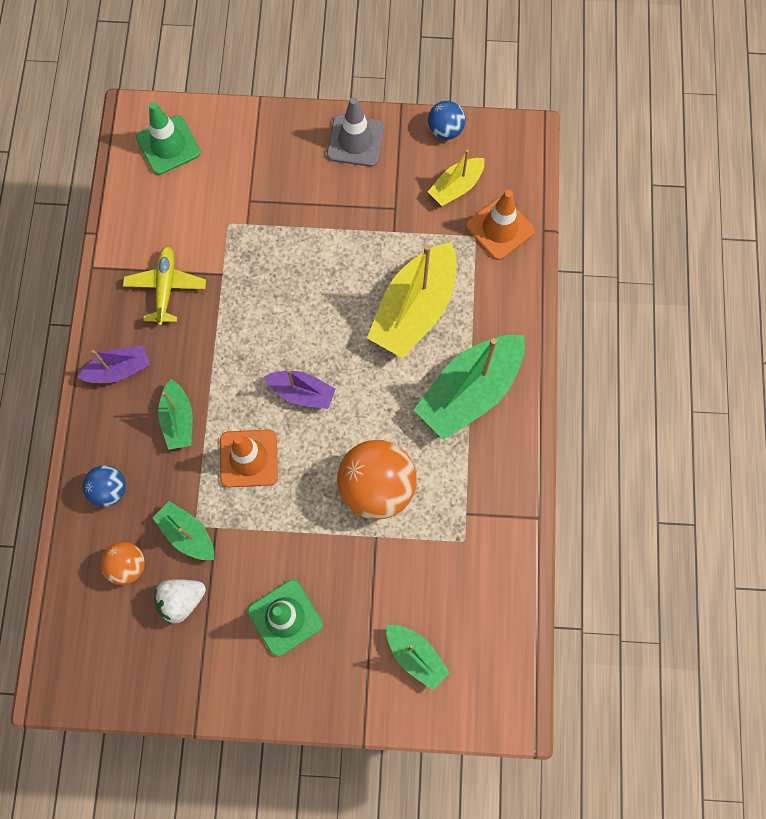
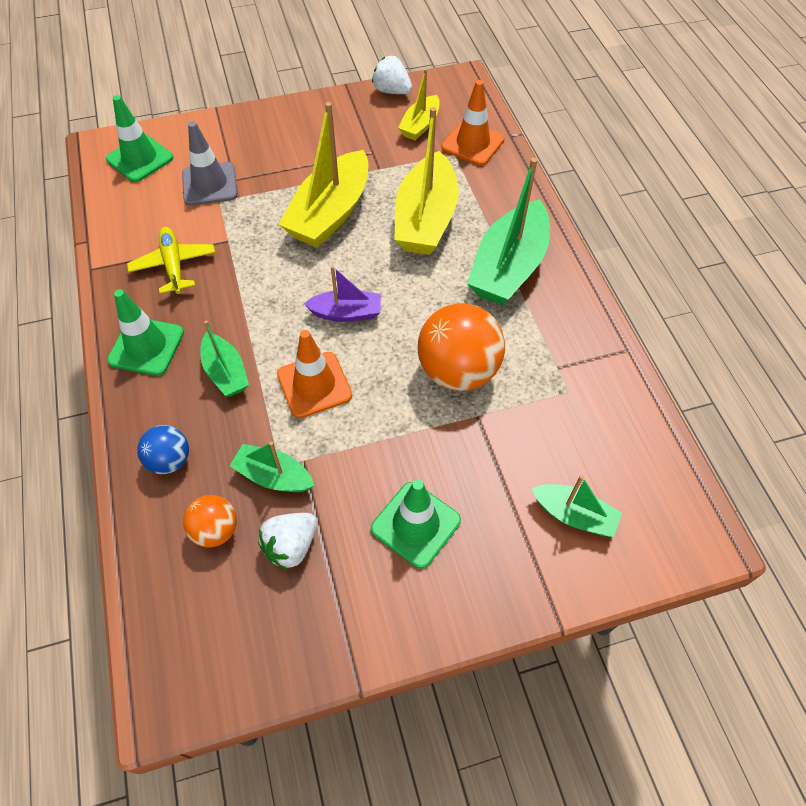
camera: 20 degrees left, 15 degrees down
purple boat [77,345,150,383] -> green traffic cone [107,289,184,376]
grey traffic cone [327,97,384,167] -> grey traffic cone moved to [182,121,237,206]
blue ball [428,101,465,140] -> white strawberry [372,56,412,94]
none -> yellow boat [279,102,368,248]

